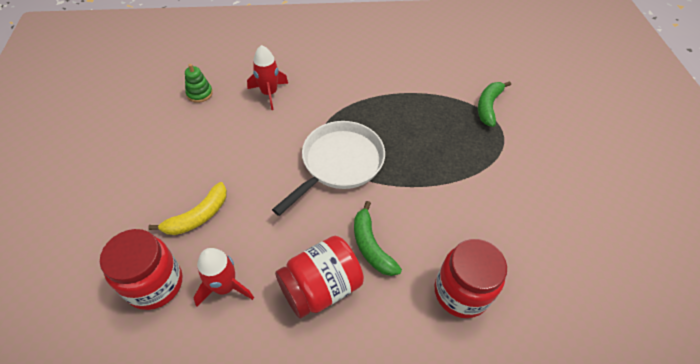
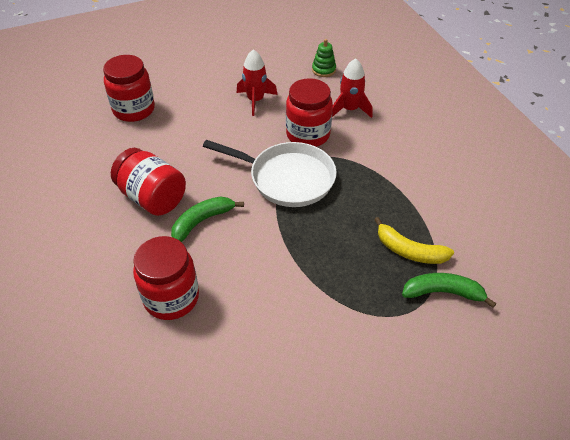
camera: 75 degrees right, 5 degrees down
yellow banana [148,182,227,235] -> yellow banana moved to [374,217,454,264]
red rocket [193,248,254,307] -> red rocket moved to [237,49,277,116]
none -> red jar [286,78,333,147]

